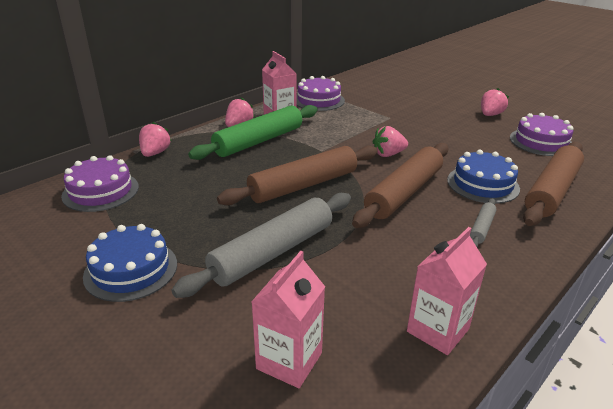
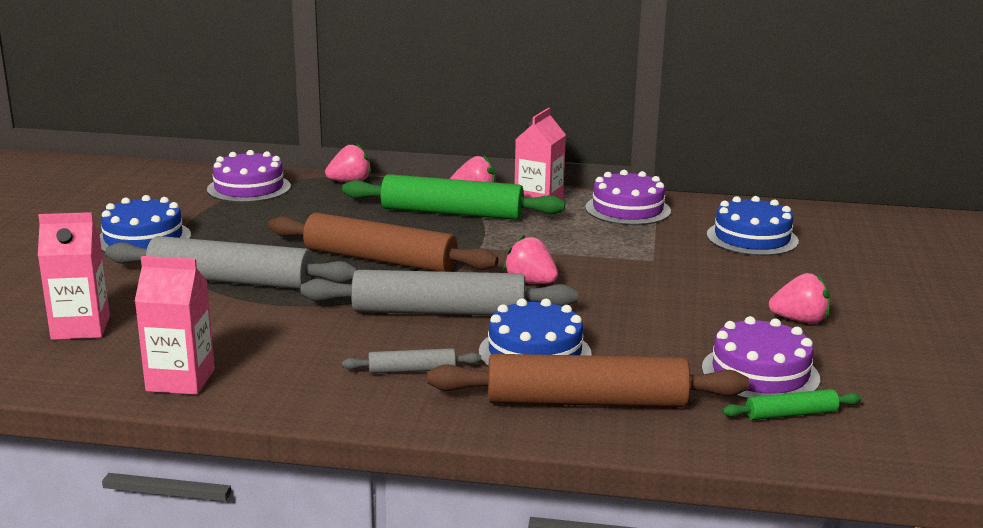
camera: 55 degrees right, 10 degrees down
brown rolling pin [352,143,448,228] -> grey rolling pin [301,270,578,315]
none -> blue cake [706,196,799,256]
none -> green rolling pin [722,389,862,420]

